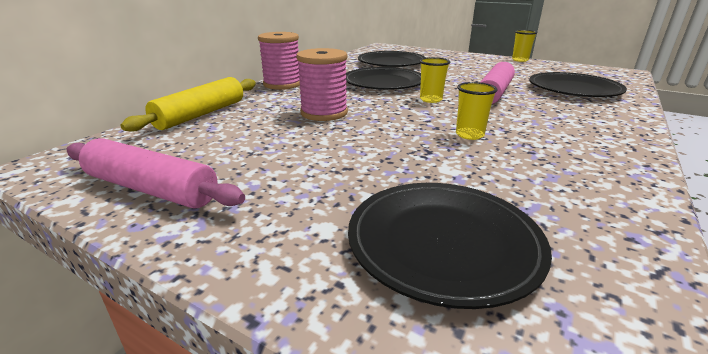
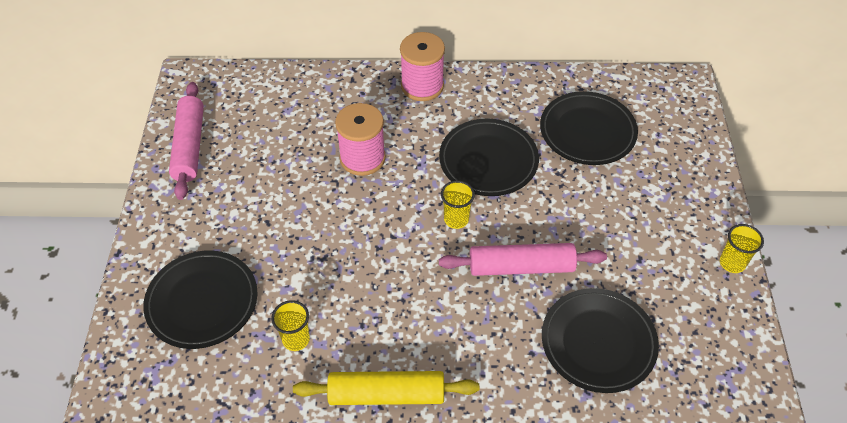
camera: 60 degrees right, 25 degrees up
yellow rolling pin [120,77,256,132] -> yellow rolling pin moved to [293,371,479,405]
yellow cup [456,82,498,140] -> yellow cup moved to [271,300,310,351]

